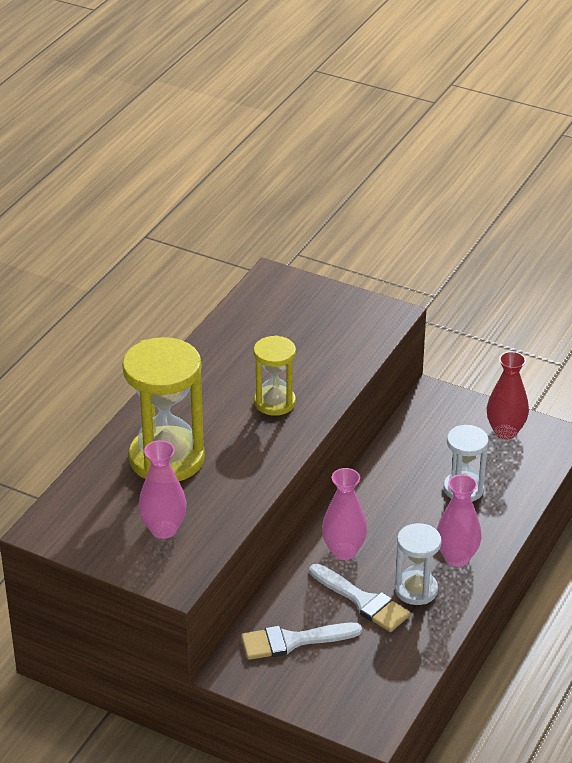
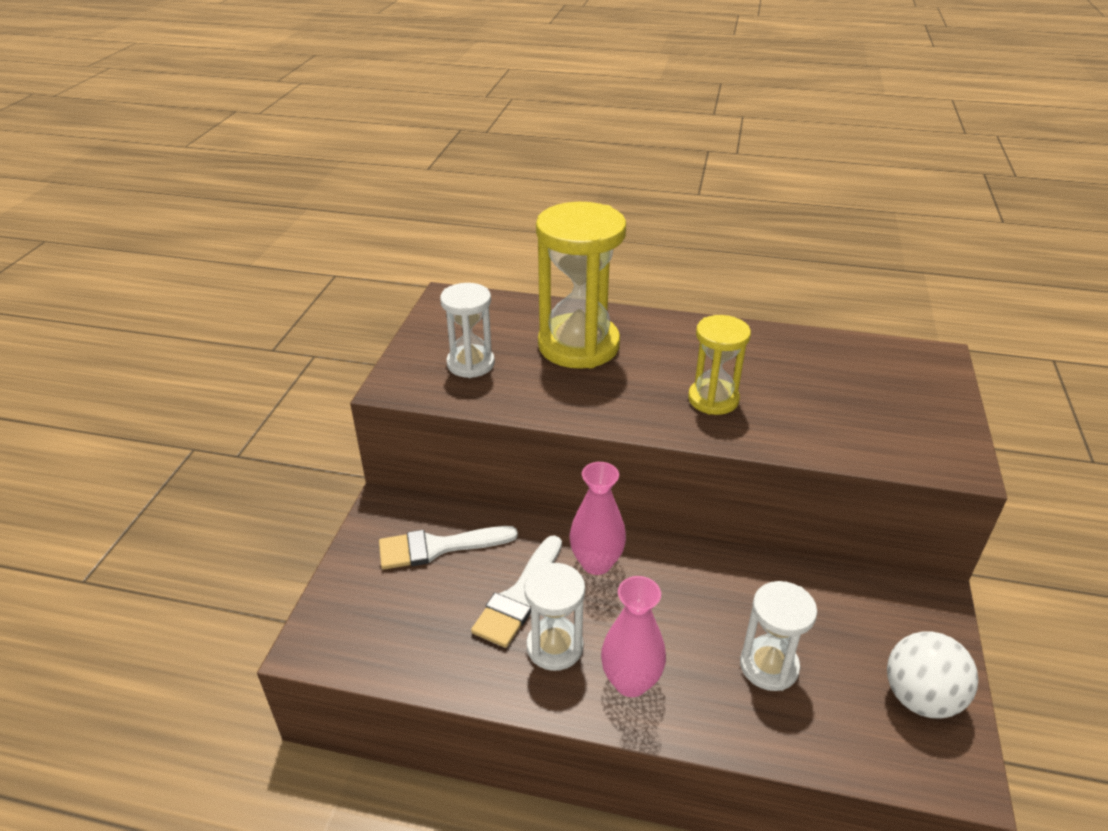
camera: 75 degrees right, 0 degrees up
pink vase [138,440,187,539] -> white hourglass [440,283,495,378]
white brush [241,623,362,660] -> white brush turned 75 degrees counterclockwise [379,526,518,570]
red vase [487,351,529,439] -> white ball [887,631,978,719]

